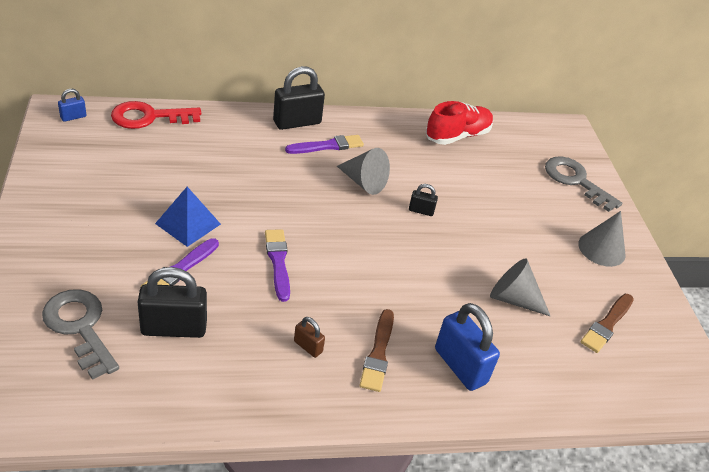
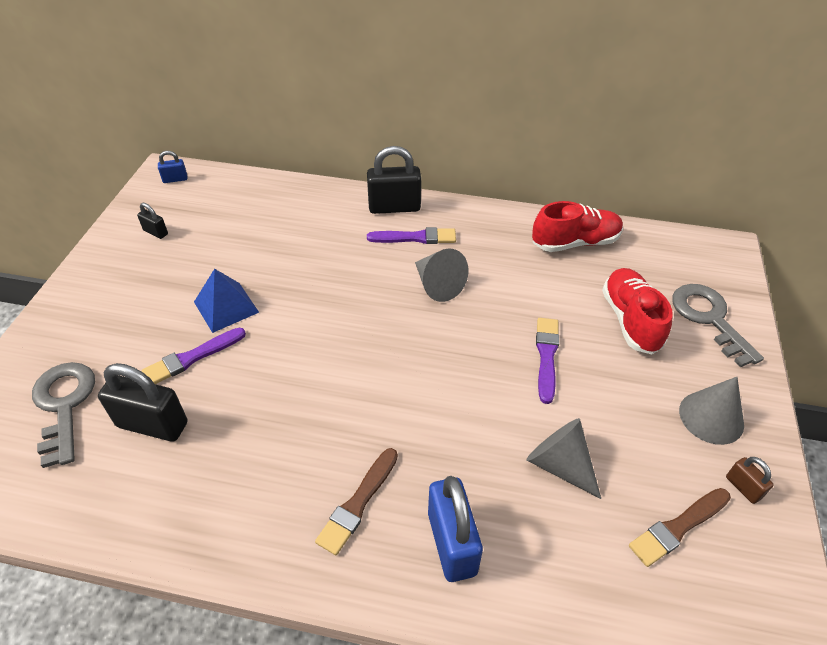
camera: 25 degrees right, 5 degrees up
red key [111,101,201,129] -> none
purple brush [265,229,290,302] -> purple brush moved to [536,318,559,404]
brown padlock [294,317,325,358] -> brown padlock moved to [726,457,774,504]
black padlock [409,184,438,216] -> black padlock moved to [137,203,168,239]
none -> red shoe [602,268,673,354]

